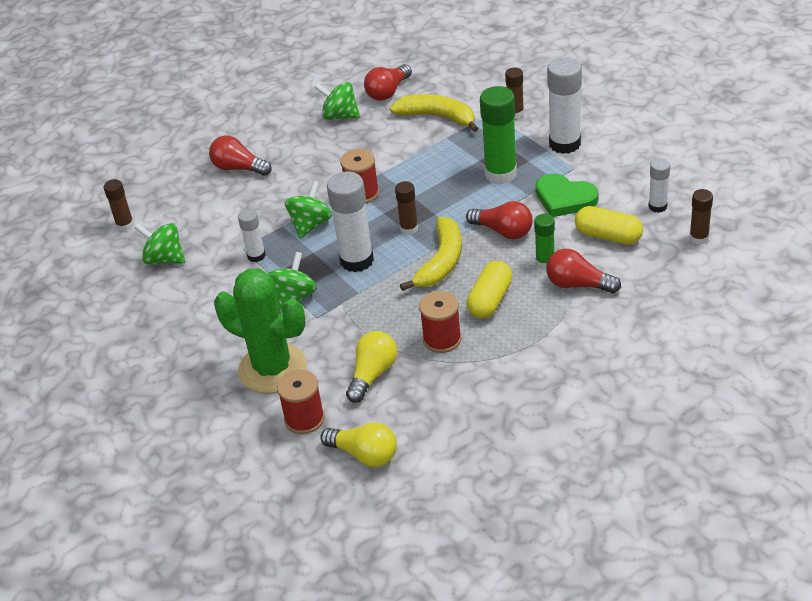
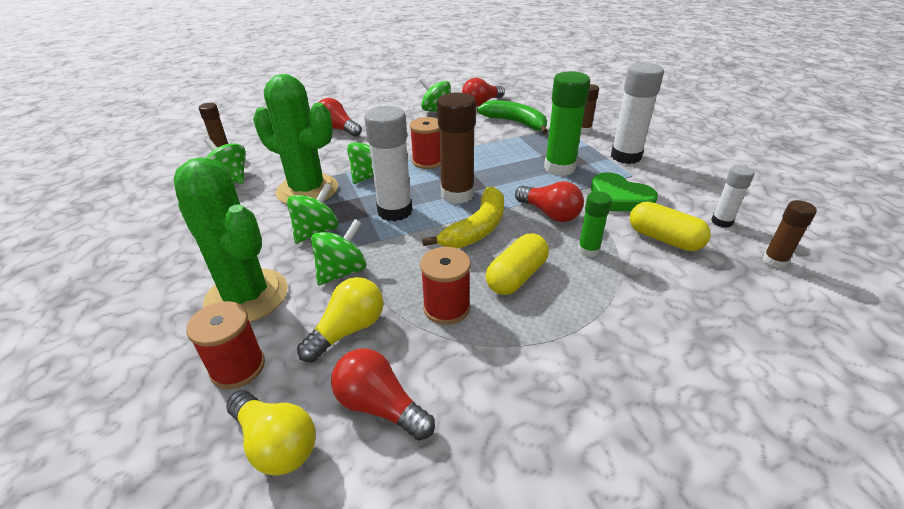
camera: 10 degrees right, 5 degrees down
white glue stick [238,209,266,262] -> green cactus [253,74,338,204]
yellow banana [390,94,479,132] -> green banana [477,100,548,134]
brown glue stick [395,181,418,235] -> brown glue stick [437,92,476,204], size x1.83
red light bulb [546,249,621,293] -> red light bulb moved to [331,348,435,440]
none -> green spinning top [311,219,367,285]

